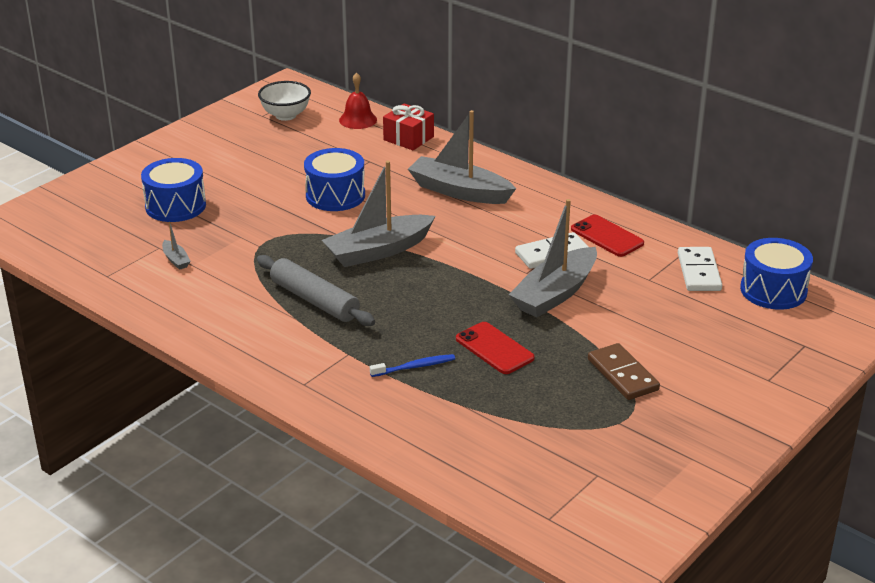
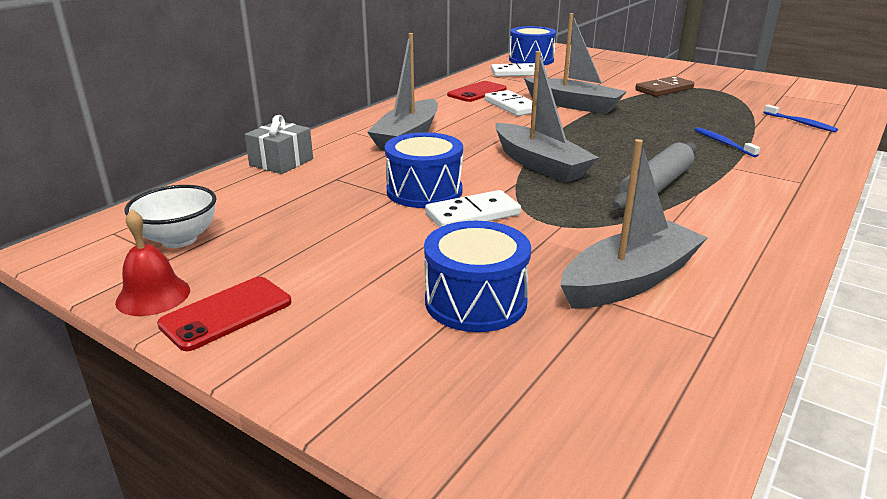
camera: 95 degrees left, 5 degrees down
grey boat [162,222,191,270] -> grey boat [561,139,708,309], size x2.39
red bell [339,72,377,129] -> red bell moved to [115,209,190,316]
red gift [383,103,434,150] -> grey gift [245,115,313,174]
red phone [456,322,535,374] -> red phone moved to [157,277,291,351]
none -> white domino [425,190,521,228]
none -> blue toothbrush [763,104,838,132]

